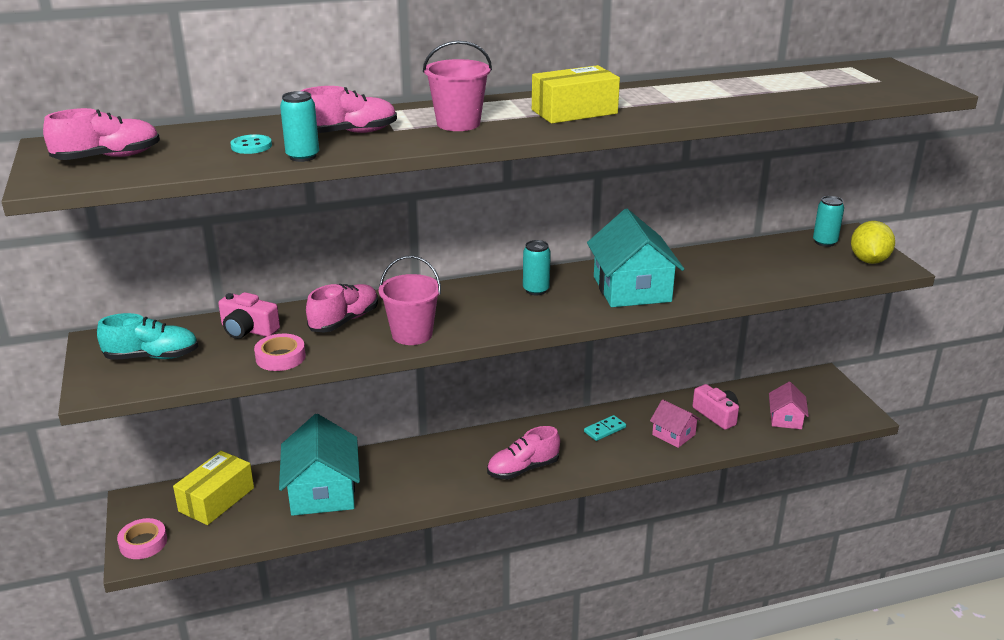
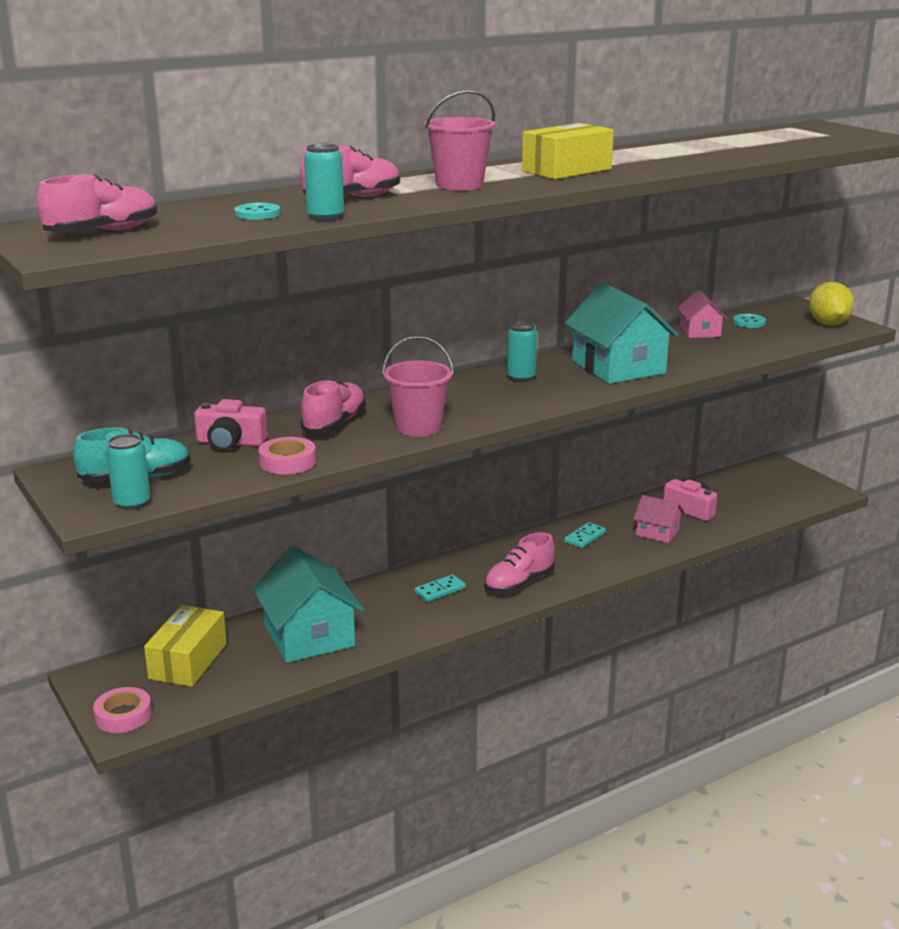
camera: 15 degrees left, 5 degrees down
pink house [769,382,809,429] -> pink house moved to [677,290,727,338]
turquoise can [813,196,844,247] -> turquoise can moved to [106,434,150,510]
none -> turquoise domino [415,574,466,602]
none -> turquoise button [733,314,766,328]

